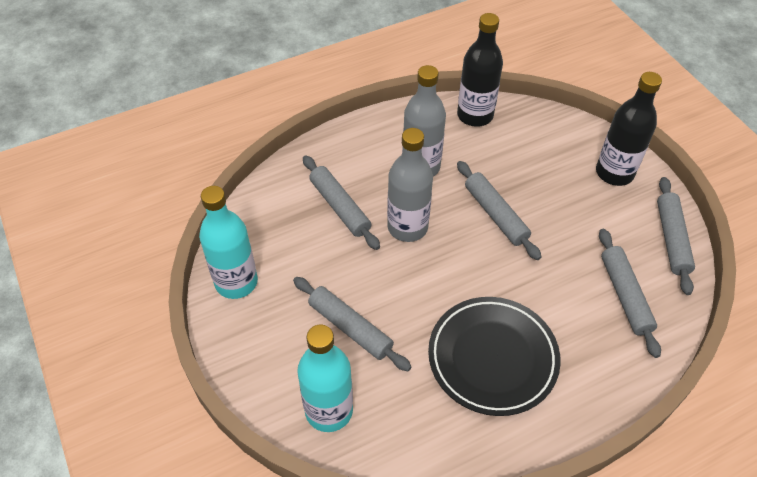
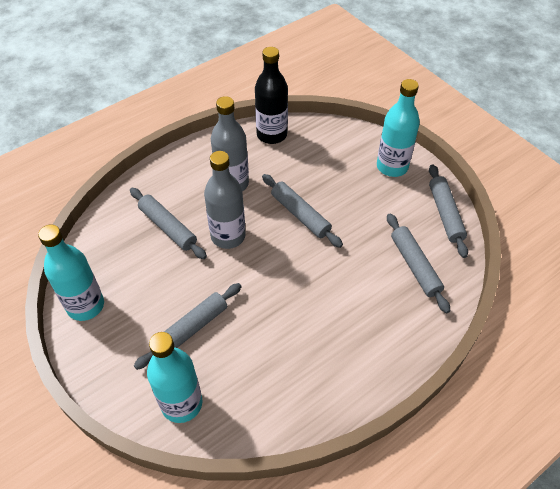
camera: 10 degrees left, 0 degrees up
grey rolling pin [293,277,411,371] -> grey rolling pin turned 75 degrees counterclockwise [134,283,242,370]
black plate [428,297,561,416] -> none
black bottle [596,72,662,186] -> turquoise bottle [377,79,420,177]

